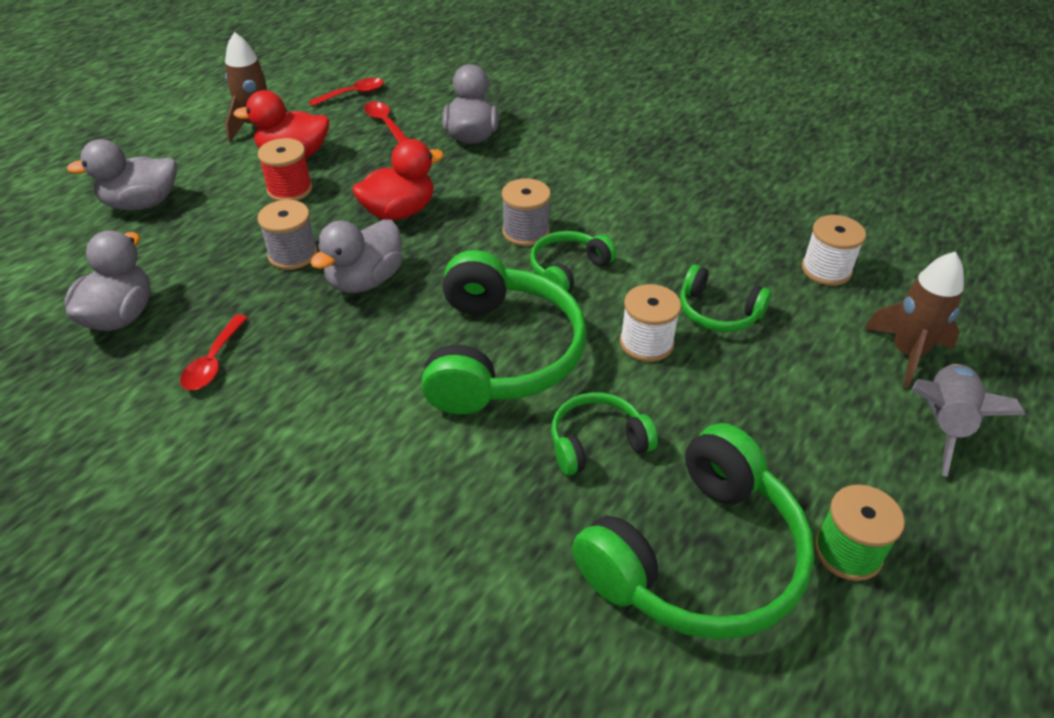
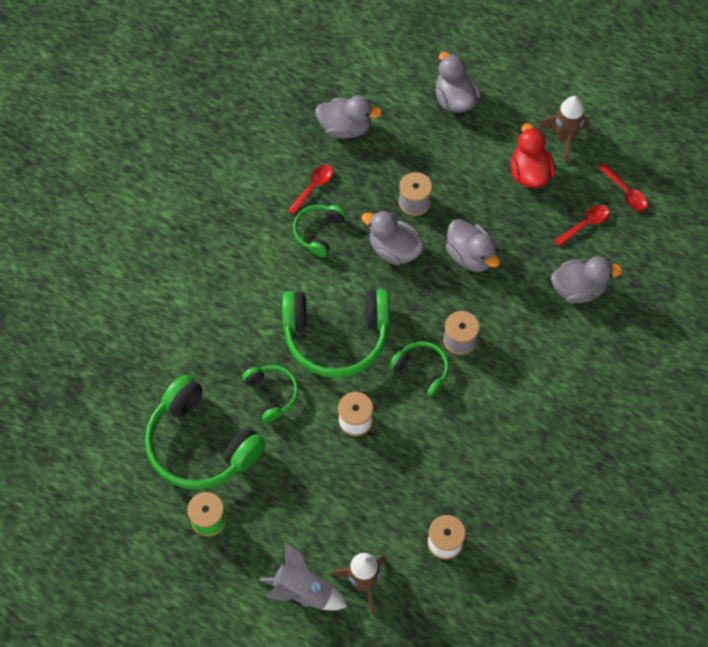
camera: 85 degrees right, 20 degrees up
red spoon [180,314,248,390] -> red spoon turned 120 degrees clockwise [288,164,333,215]
red spool [258,138,312,201] -> none
red duck [352,139,444,220] -> grey duck [446,219,500,272]
green headphones [680,264,771,332] -> green headphones moved to [293,205,346,257]

